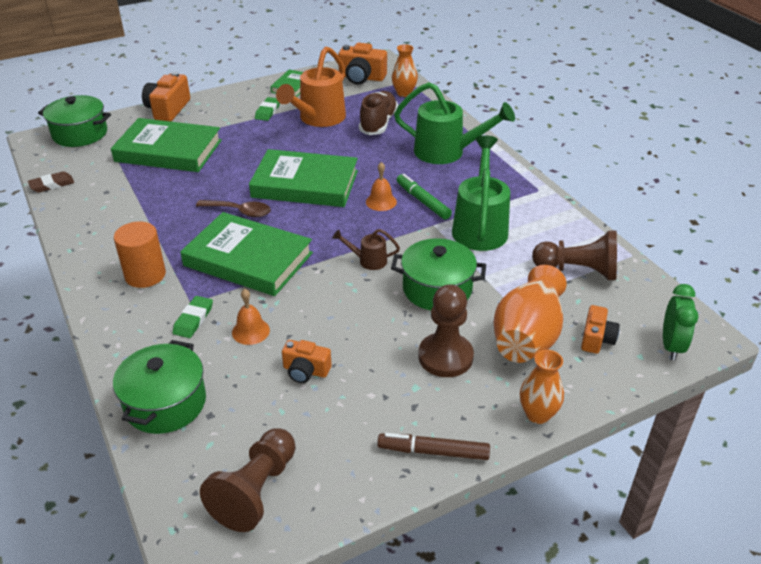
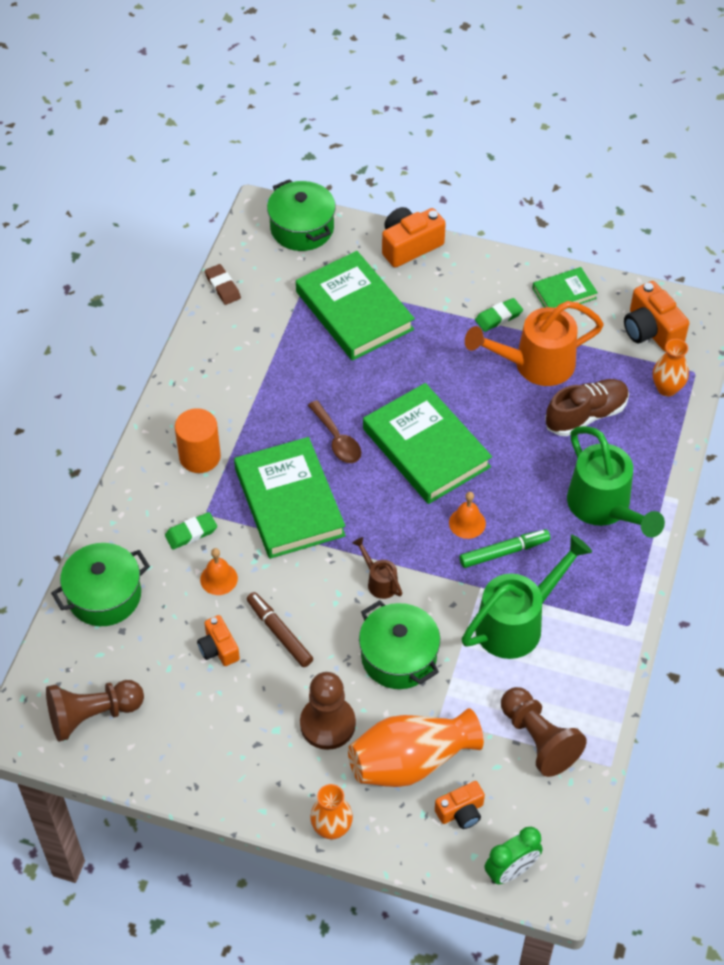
camera: 45 degrees right, 15 degrees up
brown eraser [28,171,74,193] -> brown eraser turned 45 degrees clockwise [205,264,241,305]
brown marker [377,433,490,460] -> brown marker moved to [247,592,313,667]
green marker [397,174,452,220] -> green marker turned 60 degrees clockwise [460,529,550,568]

